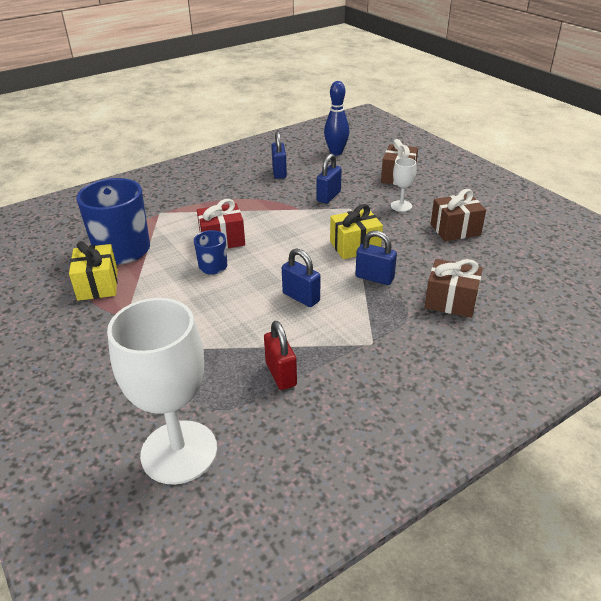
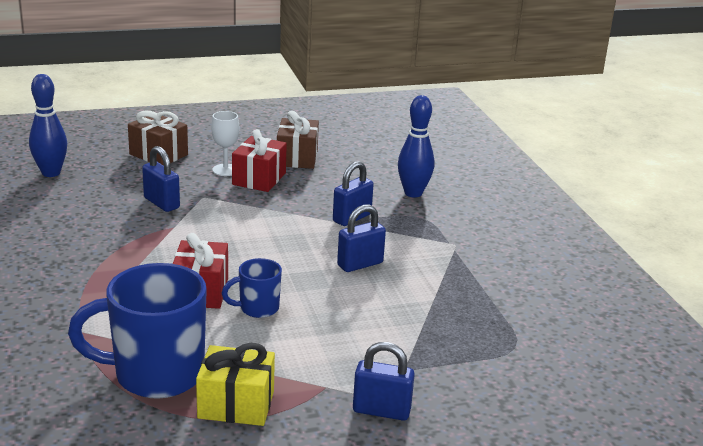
camera: 75 degrees left, 10 degrees down
white goblet [107,298,217,485] -> none
red padlock [264,321,297,390] -> none
blue padlock [271,131,287,179] -> blue padlock moved to [353,342,415,421]
yellow gift [330,204,383,259] -> none
brown gift [425,259,483,318] -> blue bowling pin [398,95,434,197]
none -> red gift [232,129,287,192]

